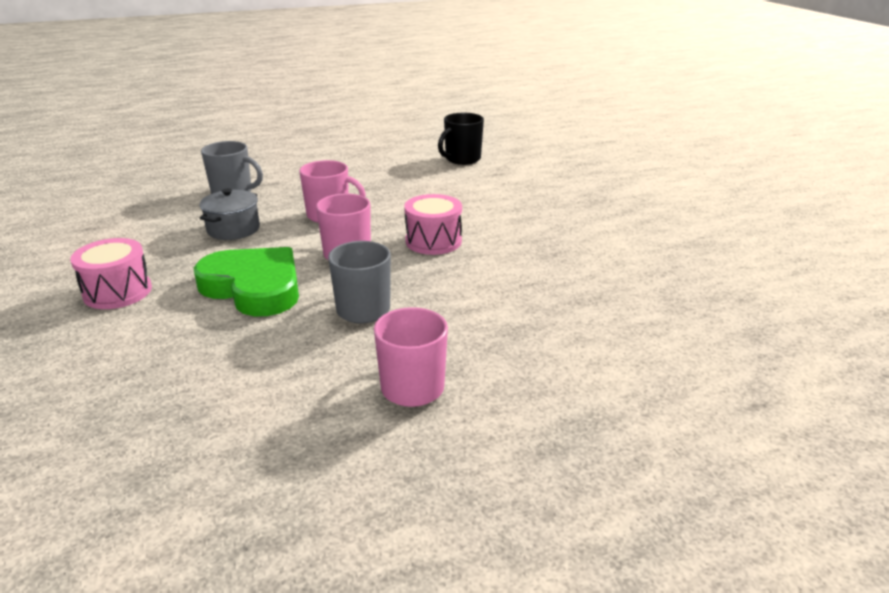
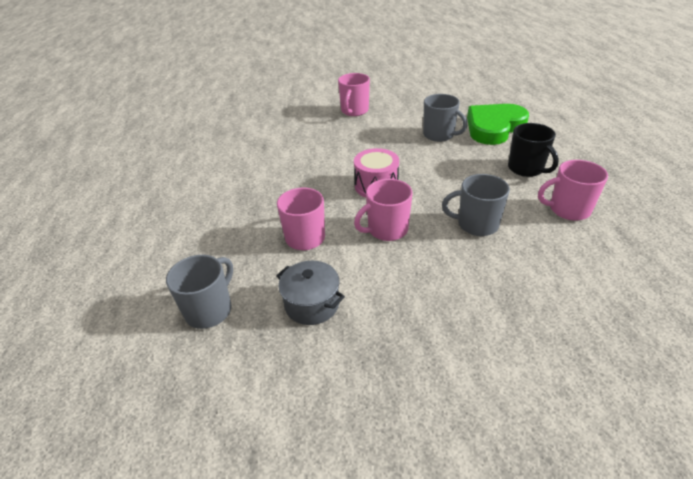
camera: 75 degrees left, 10 degrees up
pink drum [70,238,152,309] -> none
green heart [194,247,299,316] -> green heart moved to [467,104,529,145]
black mug [438,113,484,165] -> black mug moved to [508,123,559,177]
none -> pink mug [338,73,370,116]
none -> grey mug [423,94,467,142]

